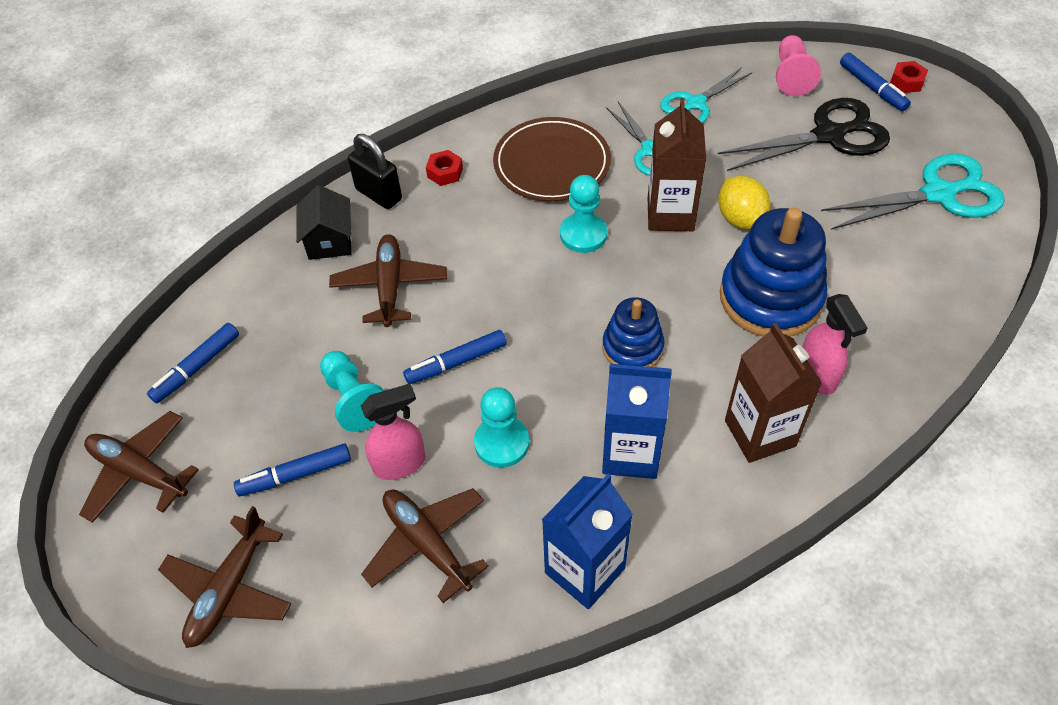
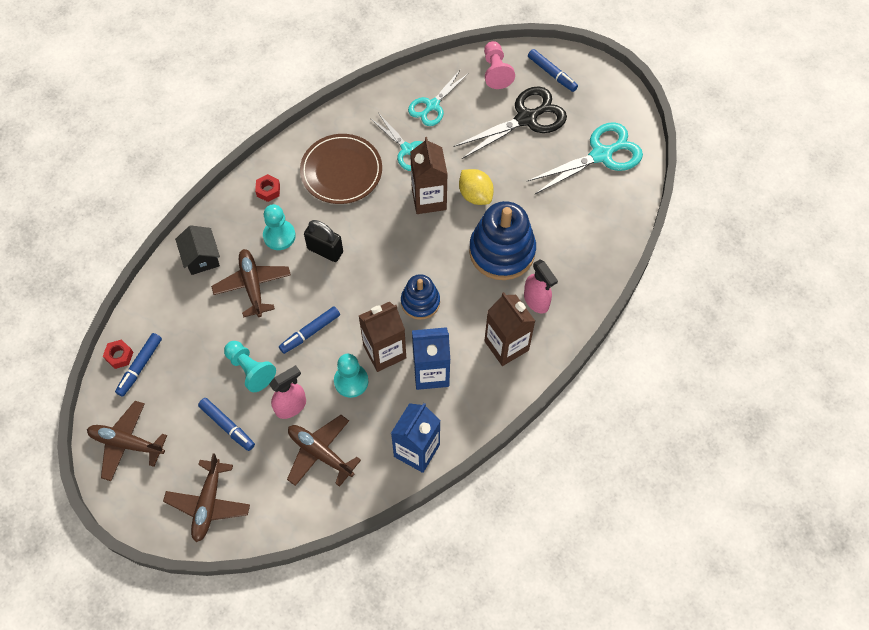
camera: 15 degrees left, 10 degrees up
blue marker [234,444,351,496] -> blue marker turned 105 degrees counterclockwise [198,398,255,451]
black padlock [348,134,402,209] -> black padlock moved to [304,220,343,262]
turquoise pawn [560,175,607,253] -> turquoise pawn moved to [263,204,296,250]
red nut [890,61,928,93] -> red nut moved to [103,339,133,369]
none -> brown carton [359,302,406,372]

